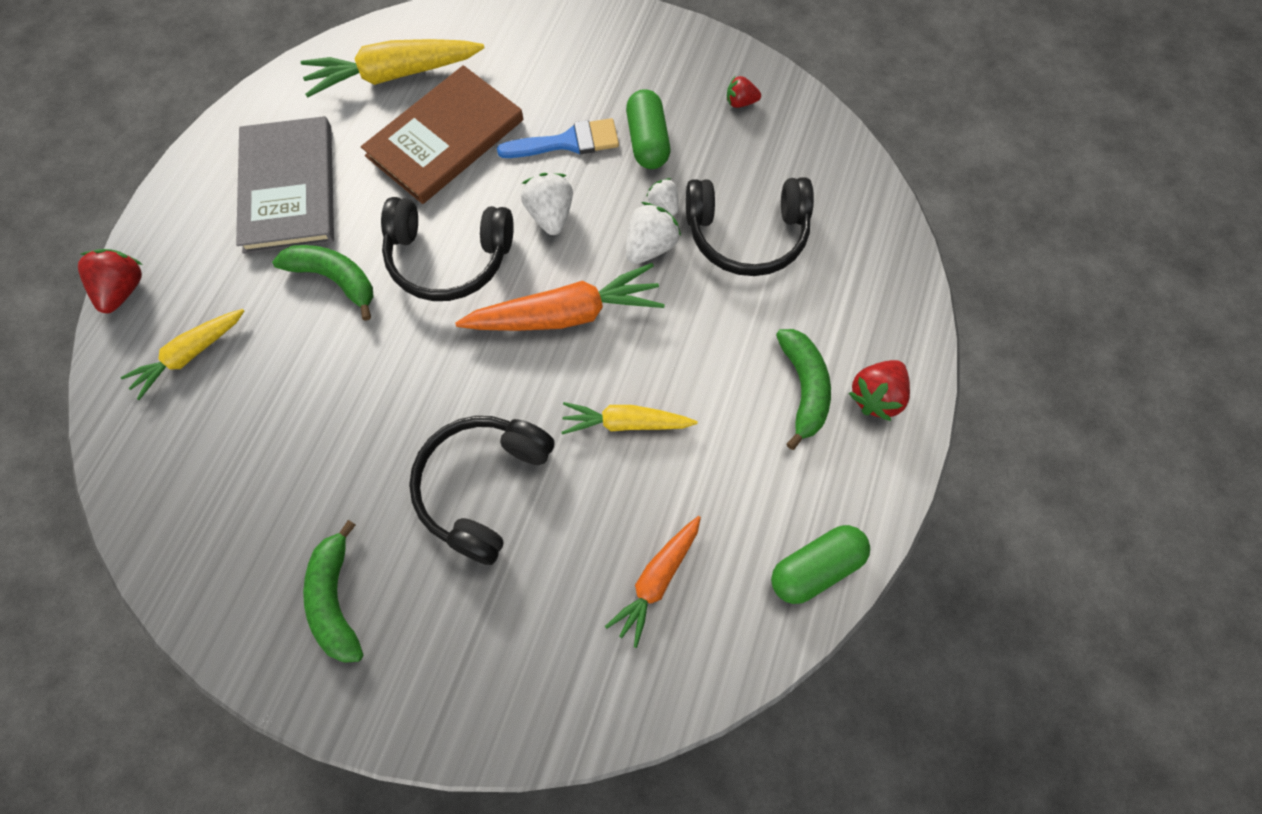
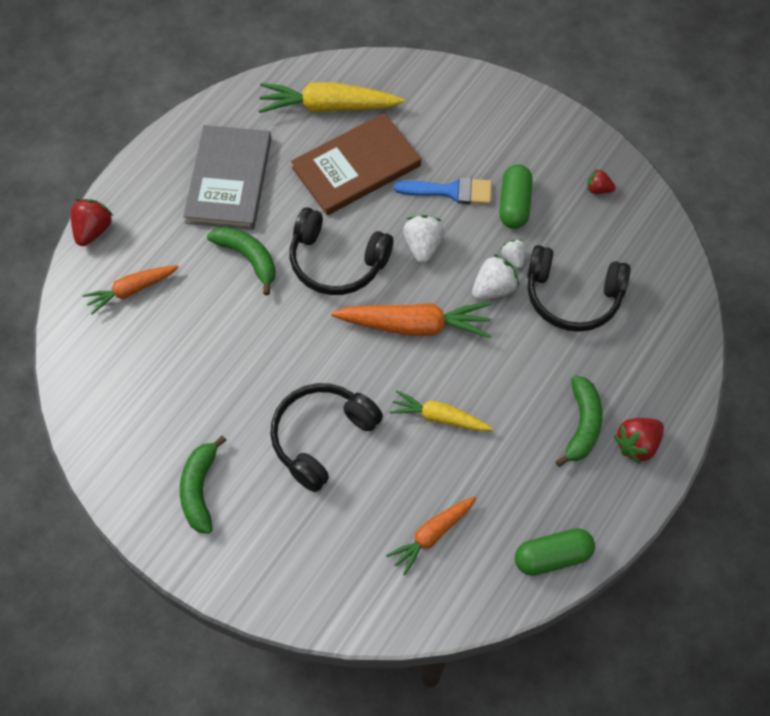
camera: 15 degrees right, 5 degrees down
yellow carrot [121,309,244,400] -> orange carrot [82,265,179,315]

